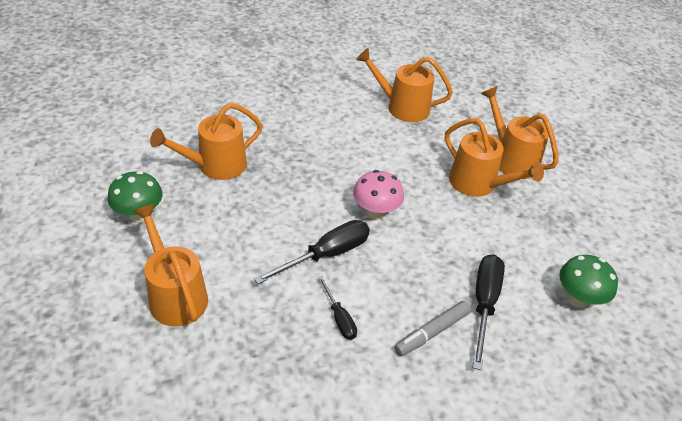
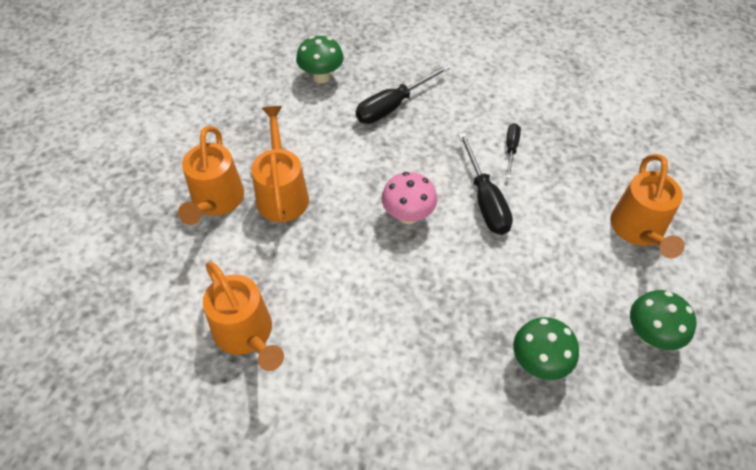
camera: 140 degrees left, 10 degrees up
orange watering can [150,103,263,180] -> green mushroom [513,317,579,380]
black screwdriver [254,220,370,284] -> black screwdriver turned 105 degrees counterclockwise [458,133,513,235]
grey marker [394,301,471,356] -> none

